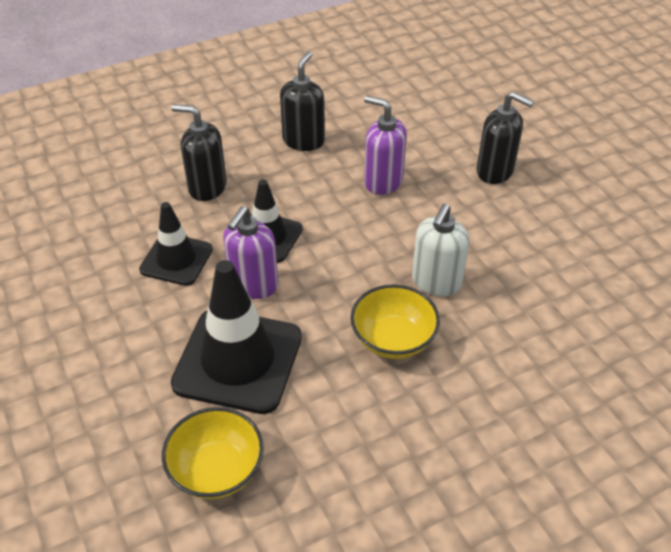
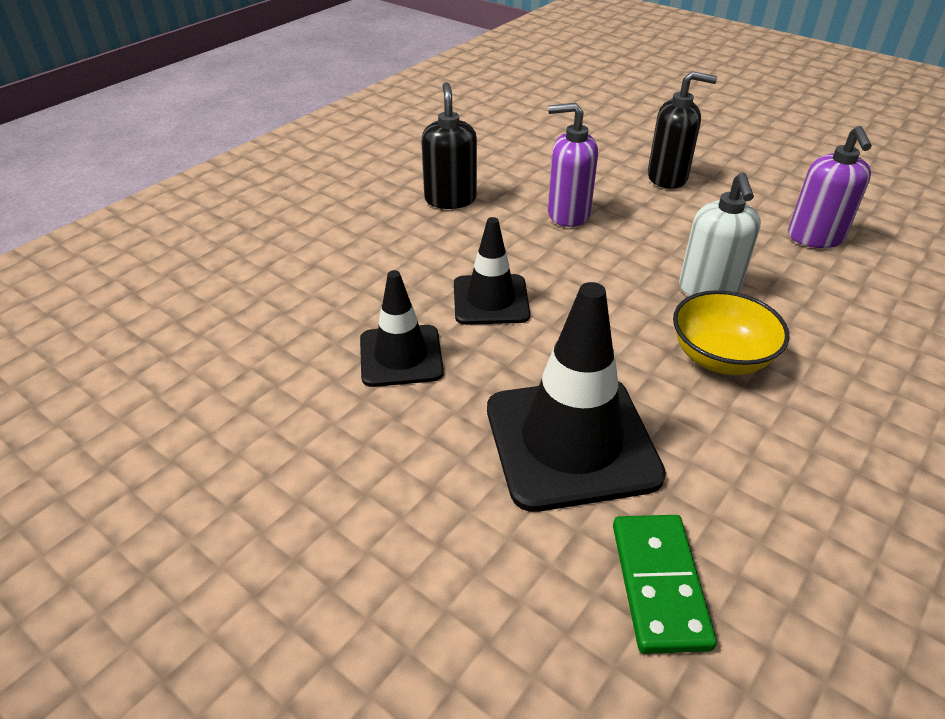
camera: 25 degrees left, 5 degrees down
yellow bowl [162,407,264,499] -> green domino [613,515,717,654]
black soap dispenser [171,104,227,201] -> none
purple soap dispenser [223,206,278,299] -> purple soap dispenser moved to [788,126,872,248]

